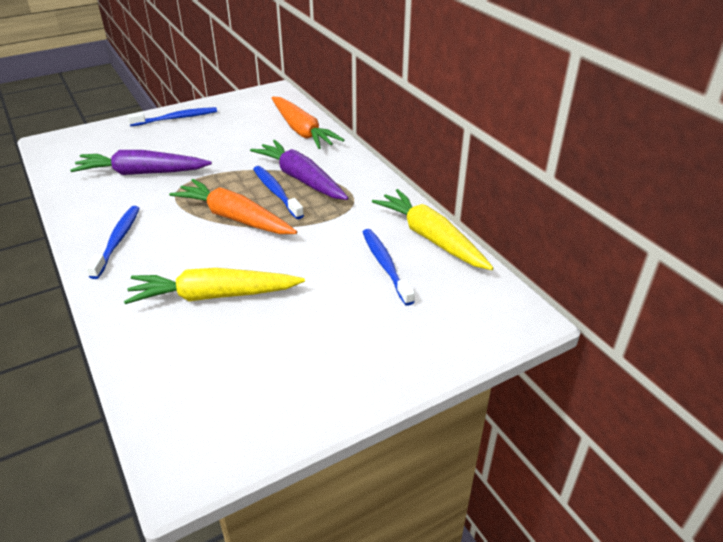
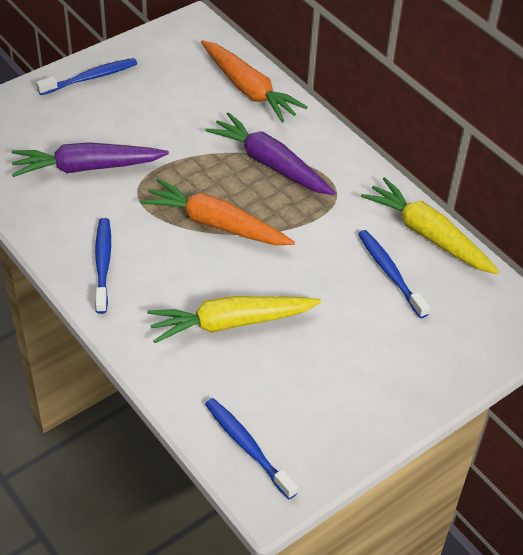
camera: 10 degrees left, 10 degrees up
blue toothbrush [253,166,304,219] -> blue toothbrush moved to [205,398,298,499]

